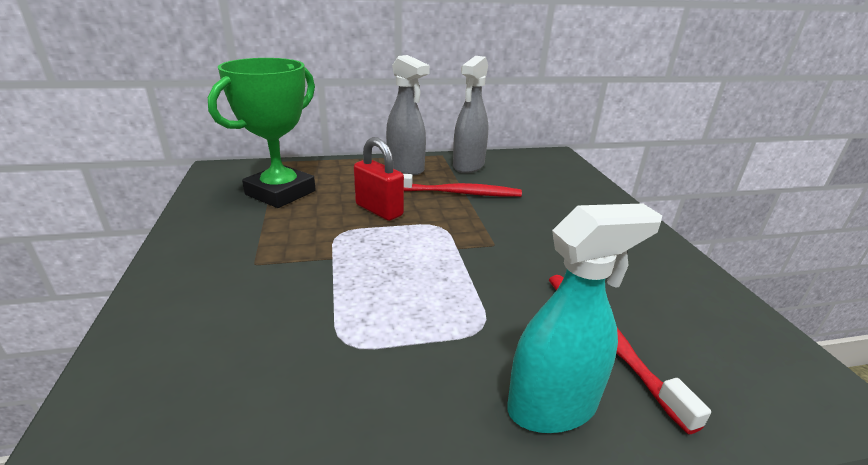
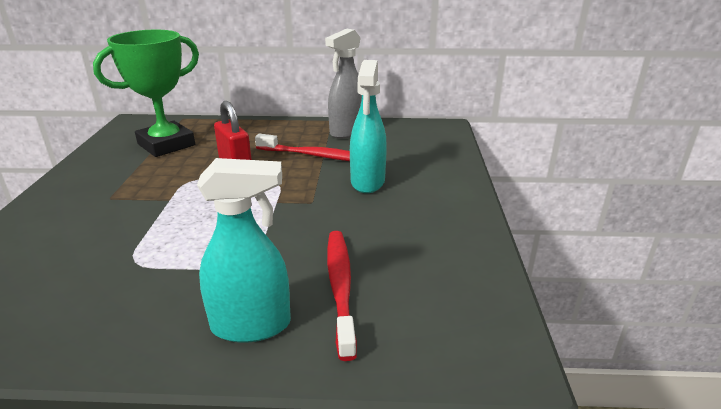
camera: 15 degrees right, 0 degrees up
grey spray bottle [386,55,430,176] -> none
none -> turquoise spray bottle [350,60,387,193]

